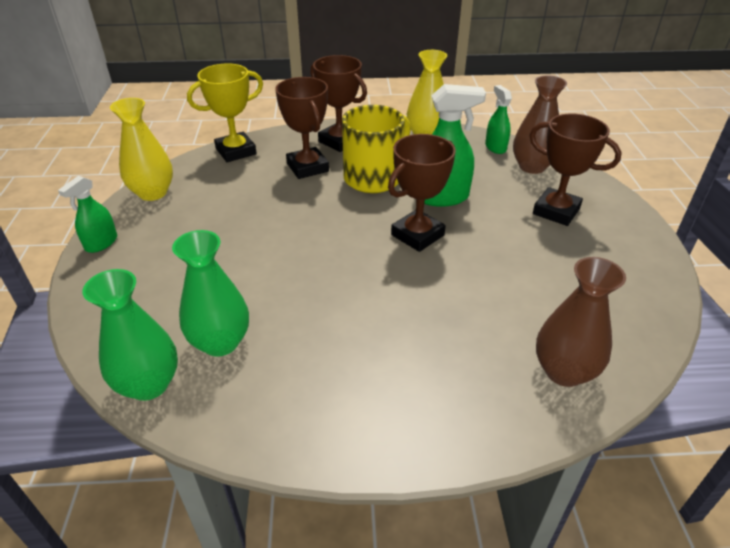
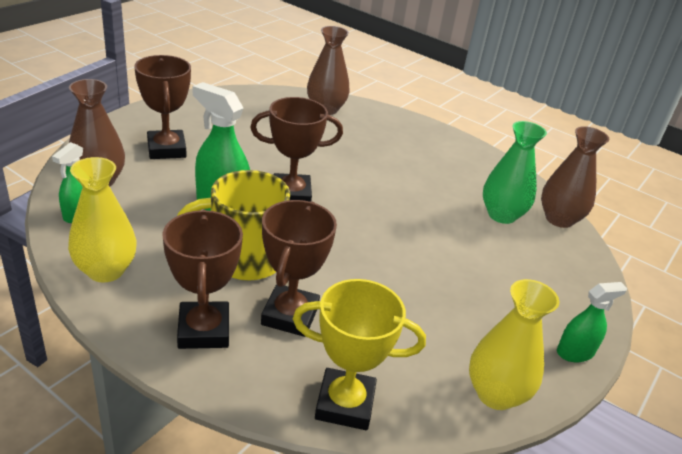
camera: 145 degrees left, 5 degrees down
green vase [82,269,178,401] -> brown vase [541,126,609,228]

